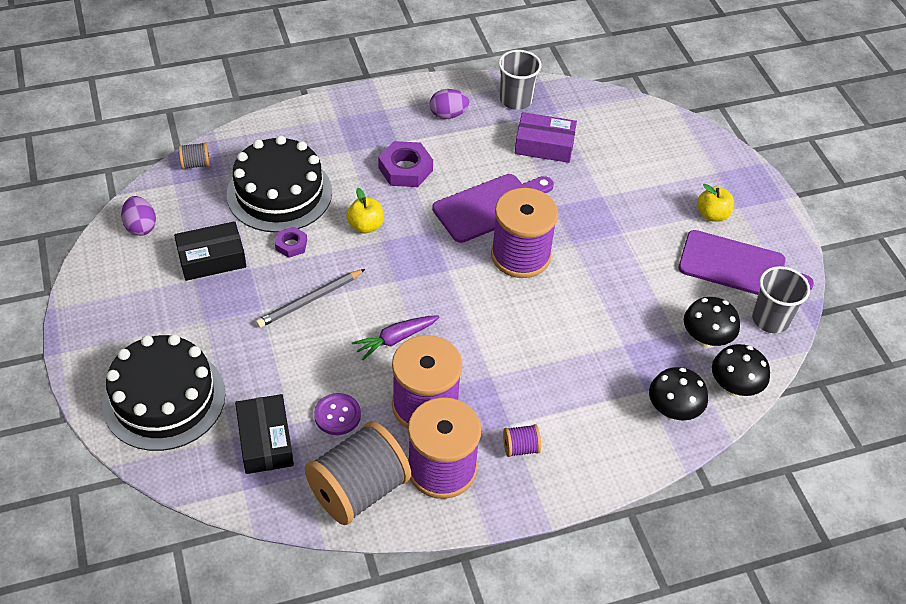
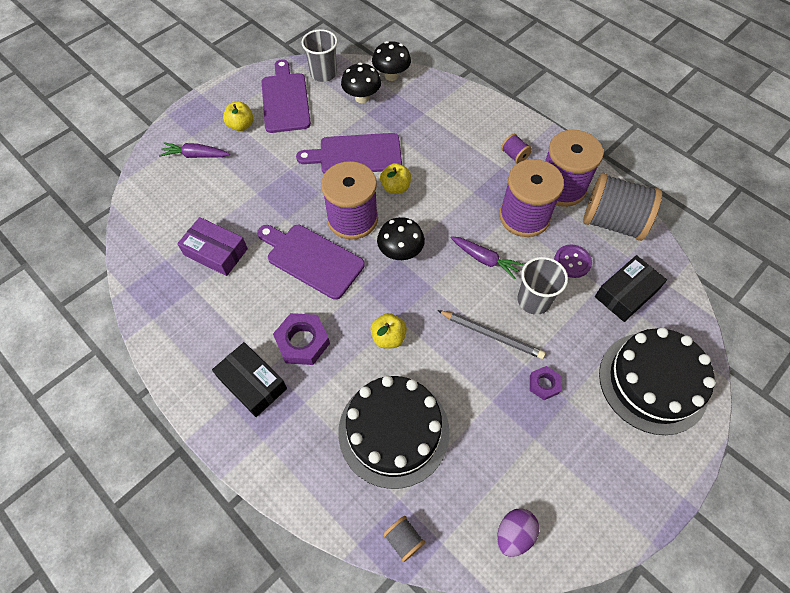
camera: 115 degrees left, 10 degrees up
black box [174,221,246,281] -> black box moved to [212,342,287,417]
purple nut [275,227,307,258] -> purple nut moved to [530,366,561,400]
purple egg [430,89,469,119] -> none
grey cup [498,50,542,110] -> grey cup moved to [518,257,568,315]
purple box [515,112,577,163] -> purple box turned 45 degrees counterclockwise [177,217,248,276]
black mushroom [649,367,708,420] -> black mushroom moved to [377,217,425,260]
none -> purple carrot [159,142,230,158]
none -> purple cutting board [296,133,402,174]
none -> yellow apple [380,163,411,194]

